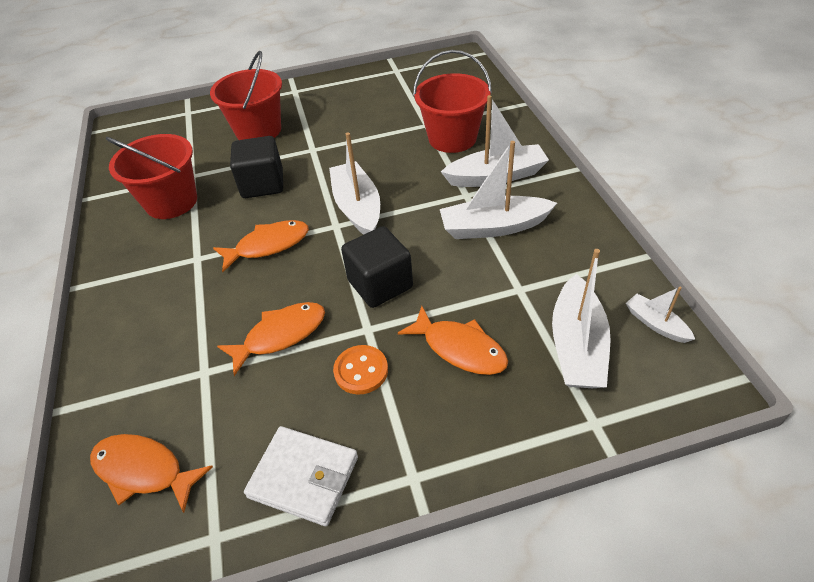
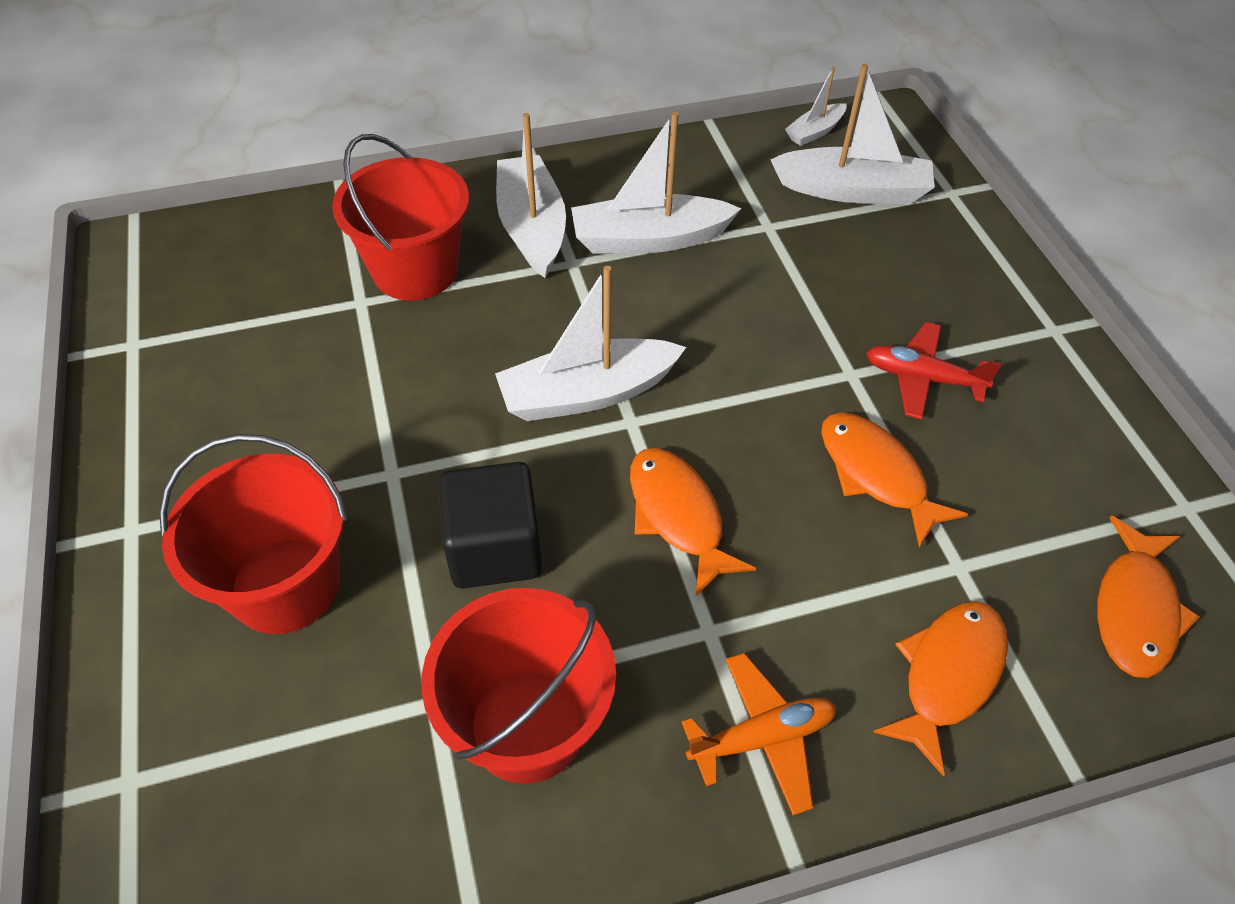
camera: 95 degrees left, 5 degrees up
white wallet [244,426,358,526] -> none
orange button [333,345,388,395] -> red plane [867,322,1002,420]
black cube [341,226,413,308] -> none
orange fish [398,306,508,375] -> orange fish moved to [873,601,1008,777]
white boat [440,141,557,239] -> white boat turned 90 degrees clockwise [571,112,742,253]
none -> orange plane [682,653,836,815]

